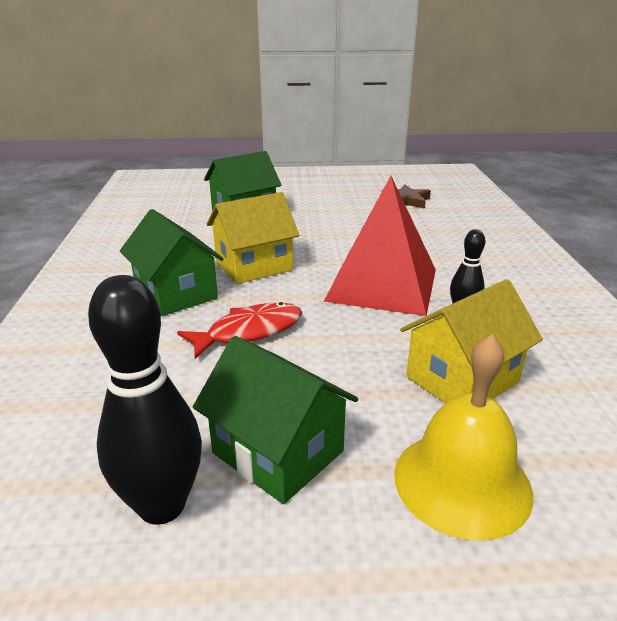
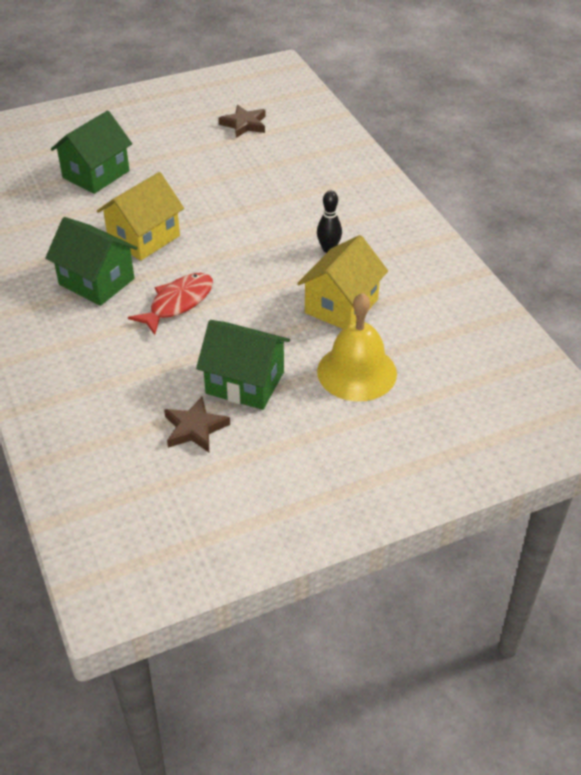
camera: 20 degrees left, 15 degrees up
black bowling pin [88,275,202,525] -> brown star [164,397,230,452]
red pyramid [324,176,436,316] -> none

